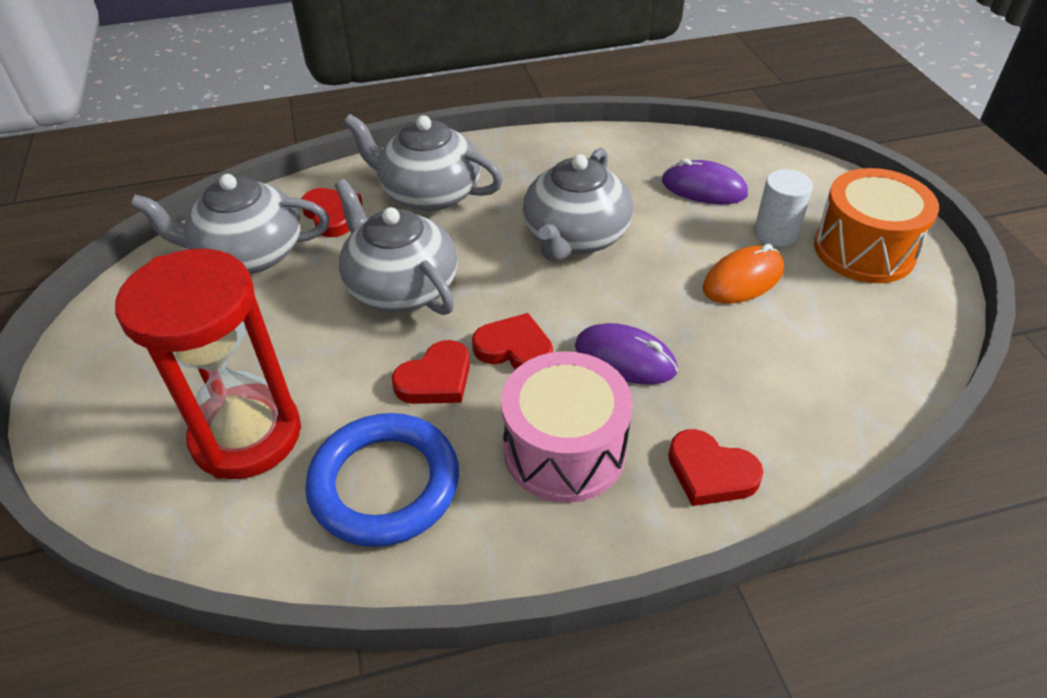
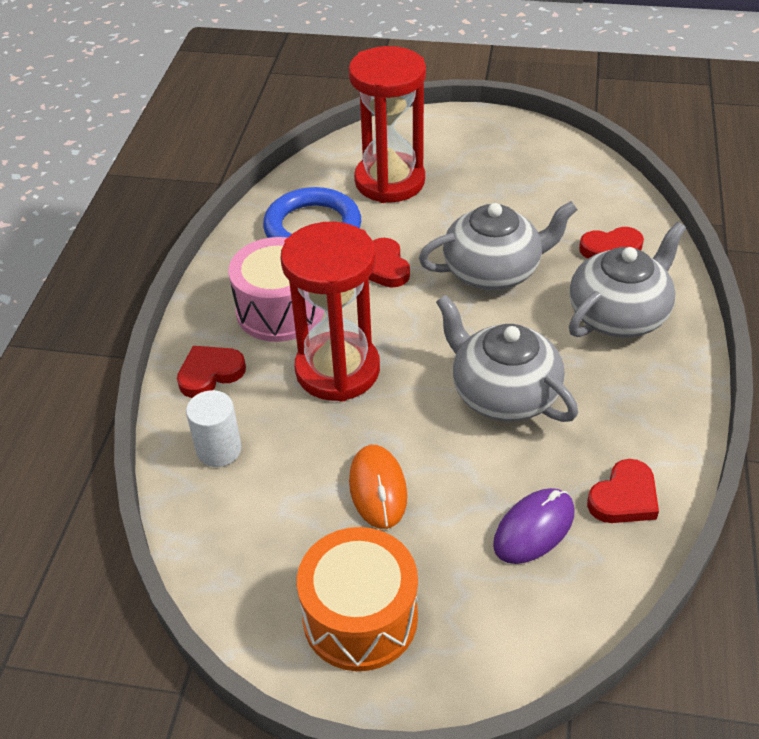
camera: 115 degrees right, 0 degrees up
grey teapot [130,174,330,274] -> none
red heart [472,313,553,369] -> red heart moved to [587,459,659,523]
purple mouse [575,323,678,385] -> red hourglass [280,222,380,402]
white cylinder [754,169,813,247] -> white cylinder moved to [186,390,241,467]

